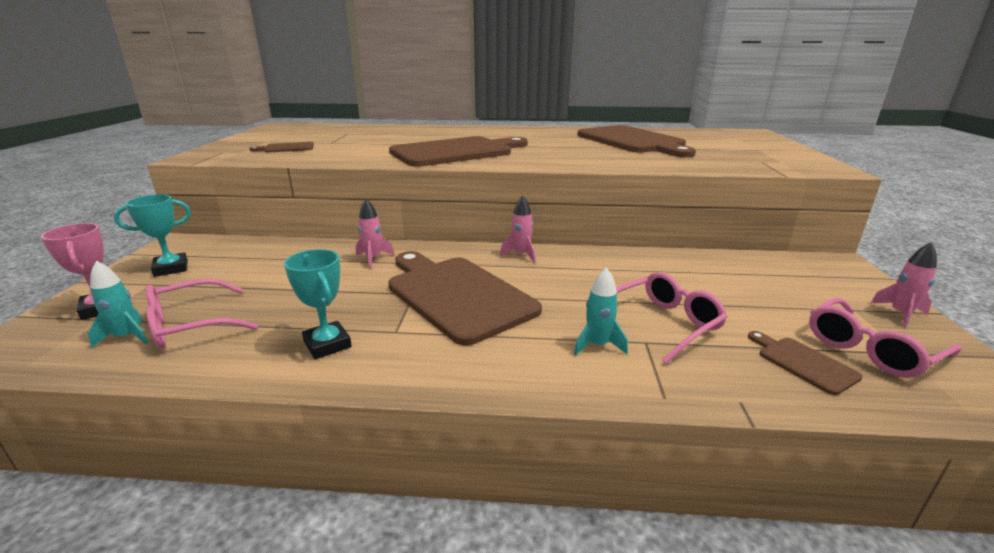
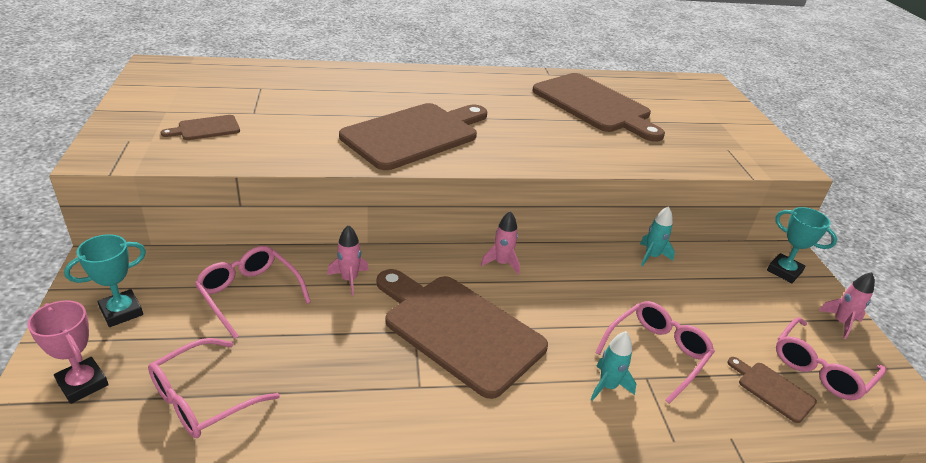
camera: 15 degrees left, 10 degrees up
turquoise rocket [88,261,148,348] -> turquoise rocket moved to [640,206,675,267]
turquoise trophy [284,249,352,359] -> turquoise trophy moved to [767,207,837,283]
none -> pink glasses [195,246,311,339]

